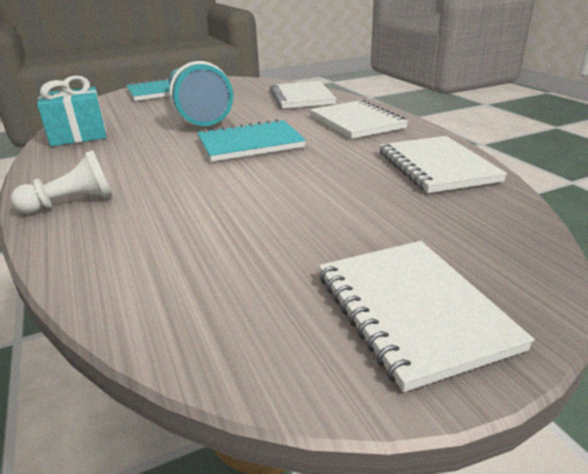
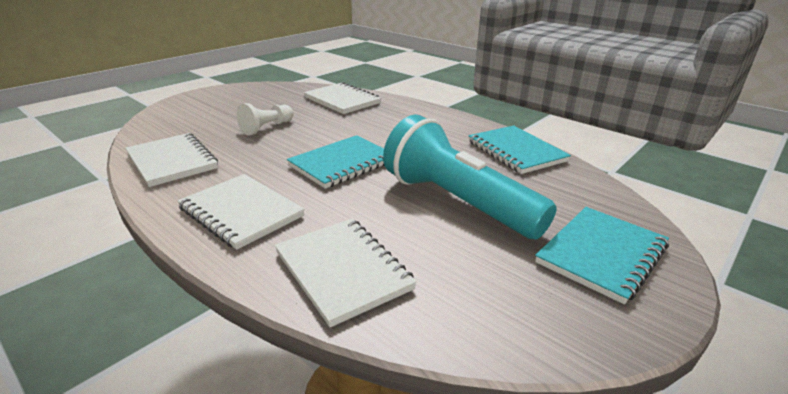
camera: 155 degrees right, 0 degrees up
white pawn [11,150,113,214] -> white pawn moved to [237,103,294,135]
turquoise gift [37,75,106,146] -> turquoise notebook [469,125,571,174]
white notebook [319,241,535,392] -> white notebook moved to [304,82,382,114]

